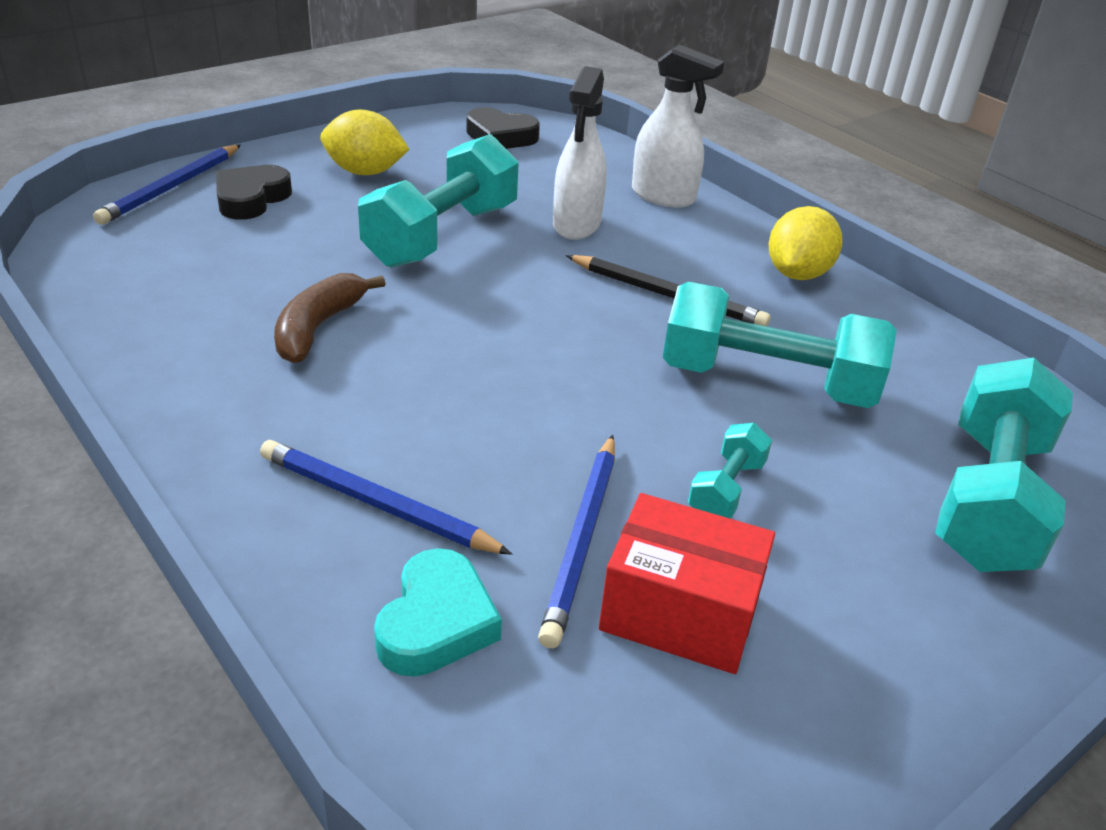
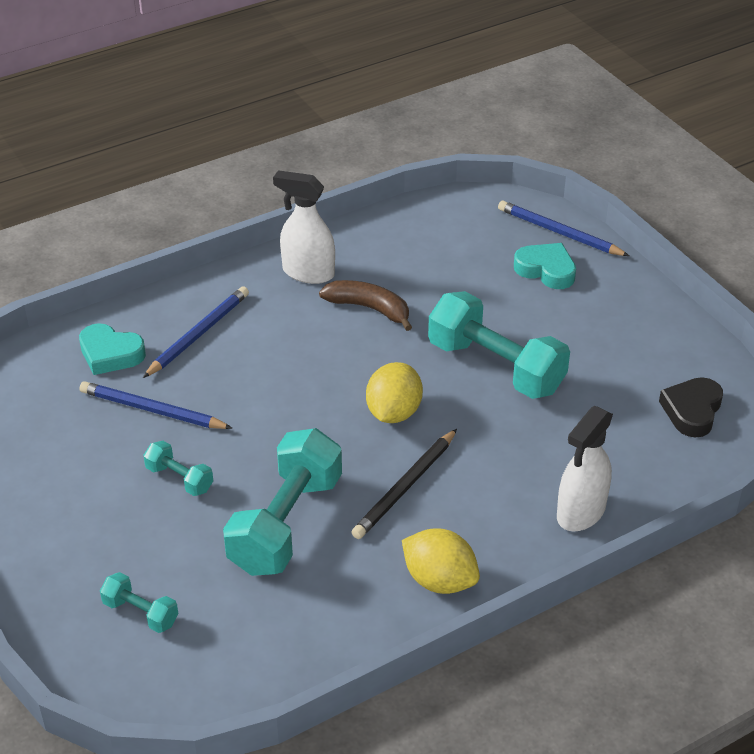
camera: 100 degrees right, 5 degrees up
black heart [216,165,292,220] -> turquoise heart [514,243,576,289]
yellow lemon [320,109,410,175] -> yellow lemon moved to [366,362,423,423]
white spray bottle [553,66,607,240] -> white spray bottle moved to [273,170,335,284]
red box [599,493,775,674] -> none
turquoise dumbbell [935,358,1073,572] -> turquoise dumbbell [100,572,178,633], size x0.47

